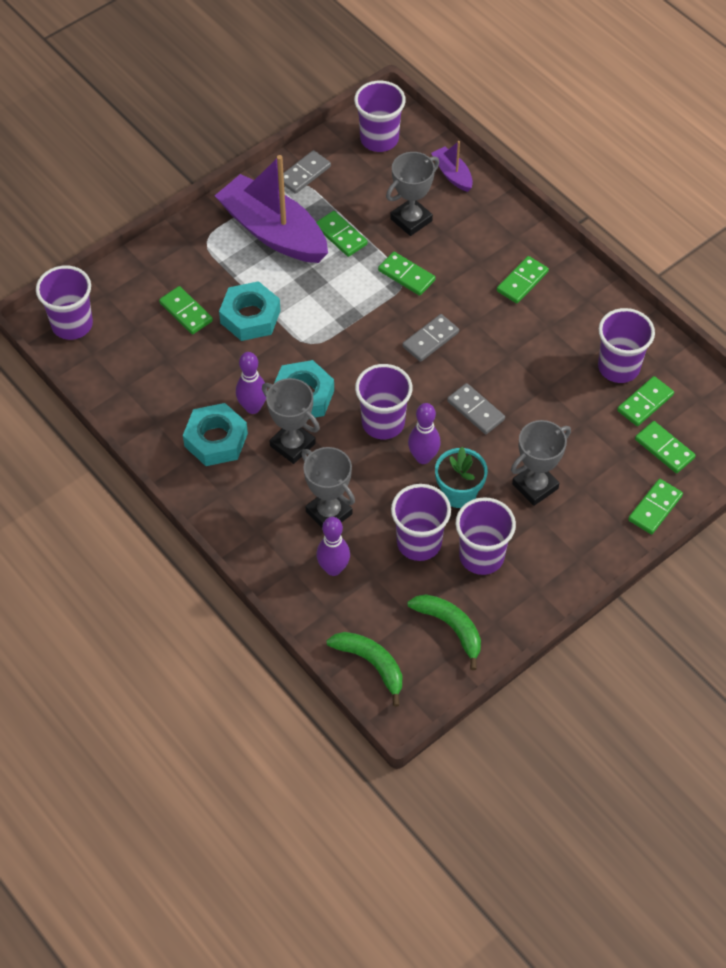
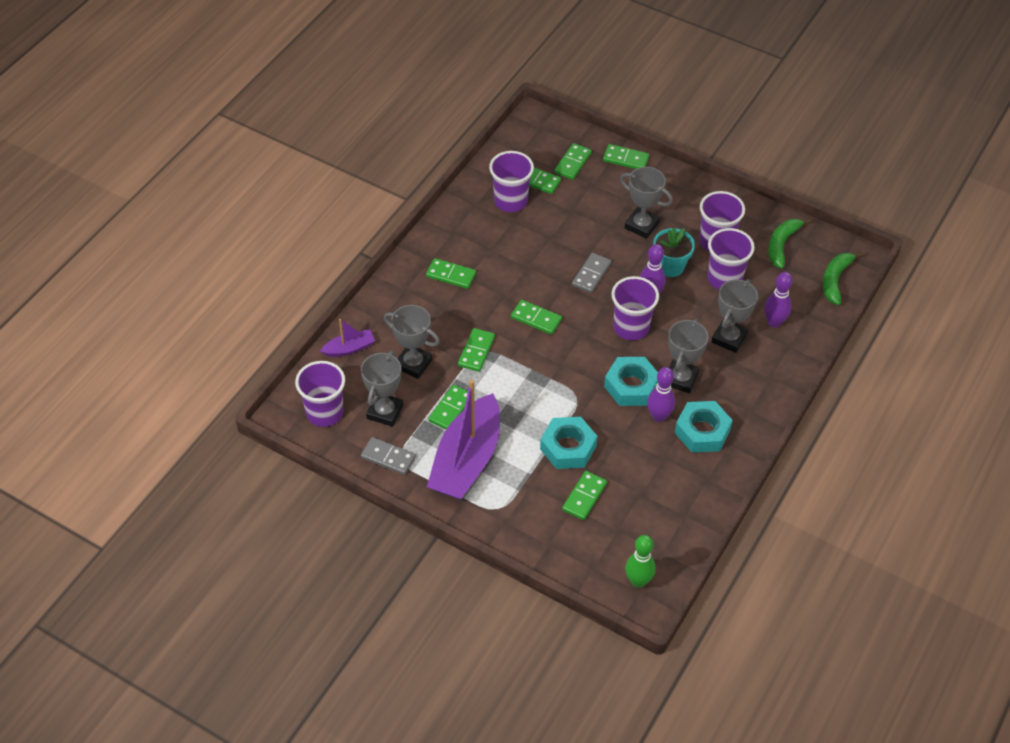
camera: 110 degrees left, 5 degrees down
purple cup [36,266,93,340] -> green bowling pin [625,535,655,588]
grey domino [402,314,459,362] -> green domino [511,300,562,335]
purple boat [431,141,473,192] -> purple boat turned 150 degrees counterclockwise [320,319,375,357]
none -> grey trophy [361,351,403,427]

